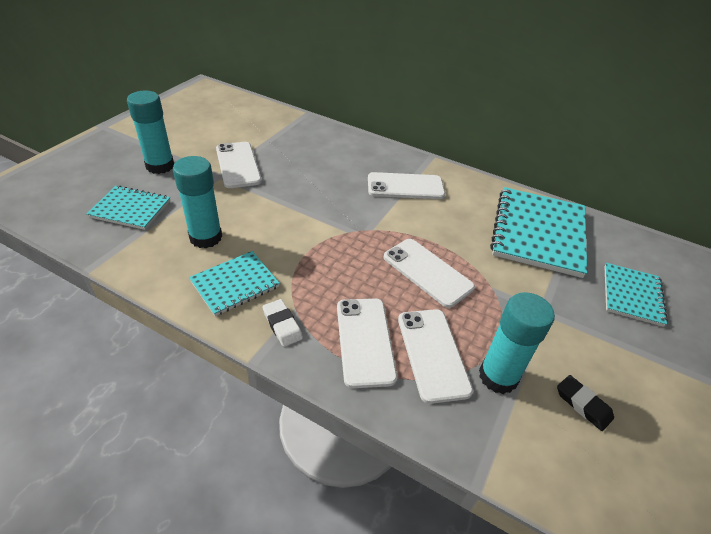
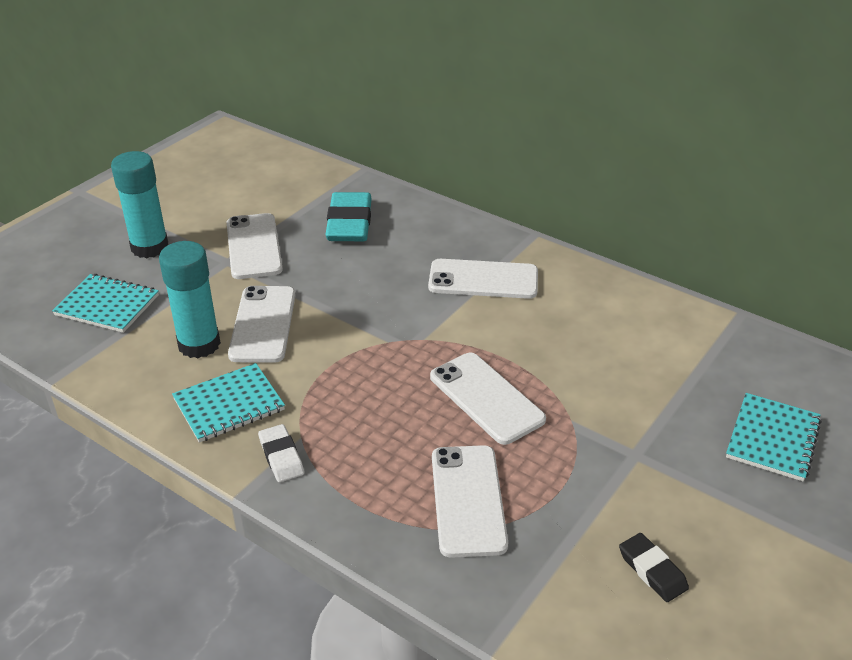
camera: 10 degrees right, 5 degrees down
white phone [337,299,397,388] -> white phone moved to [228,286,296,363]
turquoise glue stick [479,292,555,394] -> none
turquoise notebook [490,187,587,278] -> none
none -> turquoise eraser [325,192,372,241]

